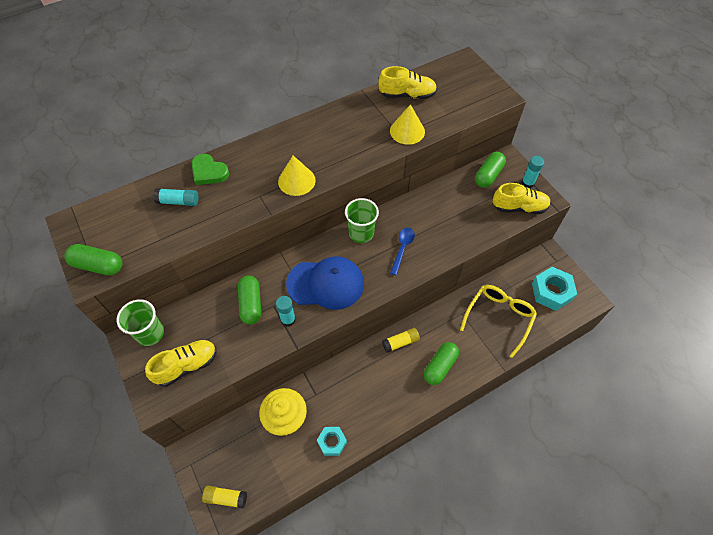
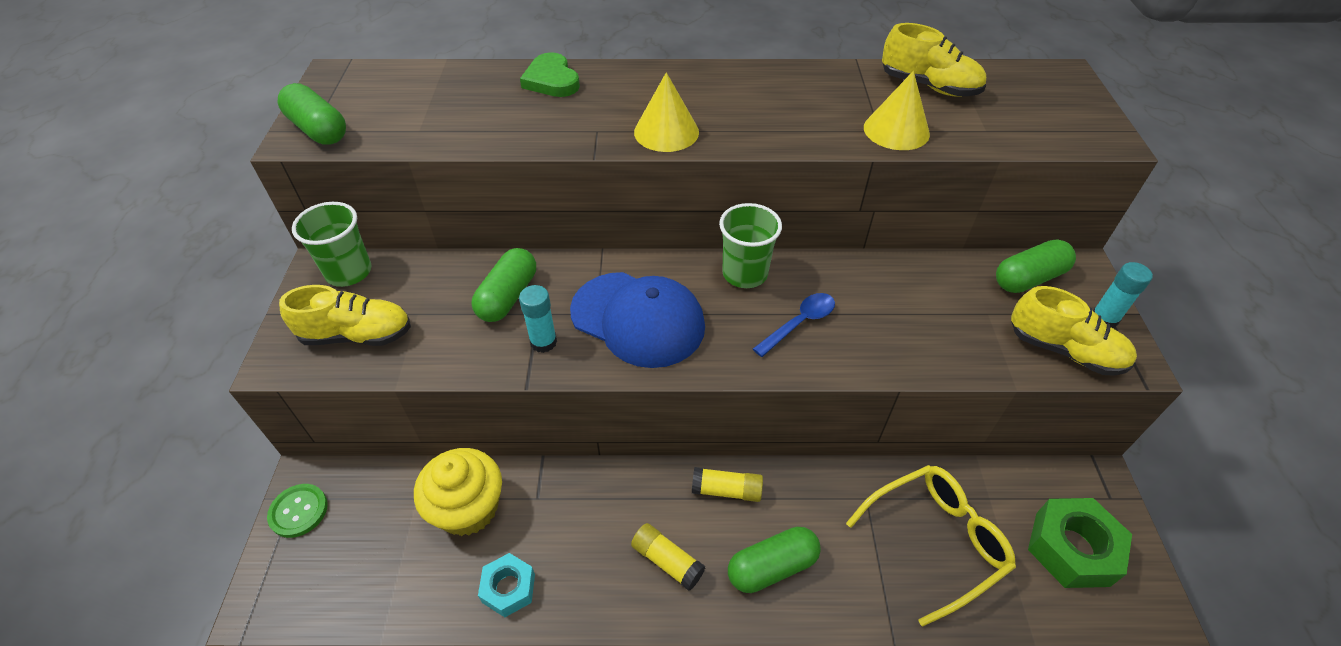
camera: 30 degrees right, 10 degrees down
turquoise glue stick [153,188,198,206] -> none
yellow glue stick [202,486,247,508] -> yellow glue stick moved to [631,523,705,591]
turquoise nut [532,267,577,311] -> green nut [1028,498,1132,588]
none -> green button [267,484,328,538]

